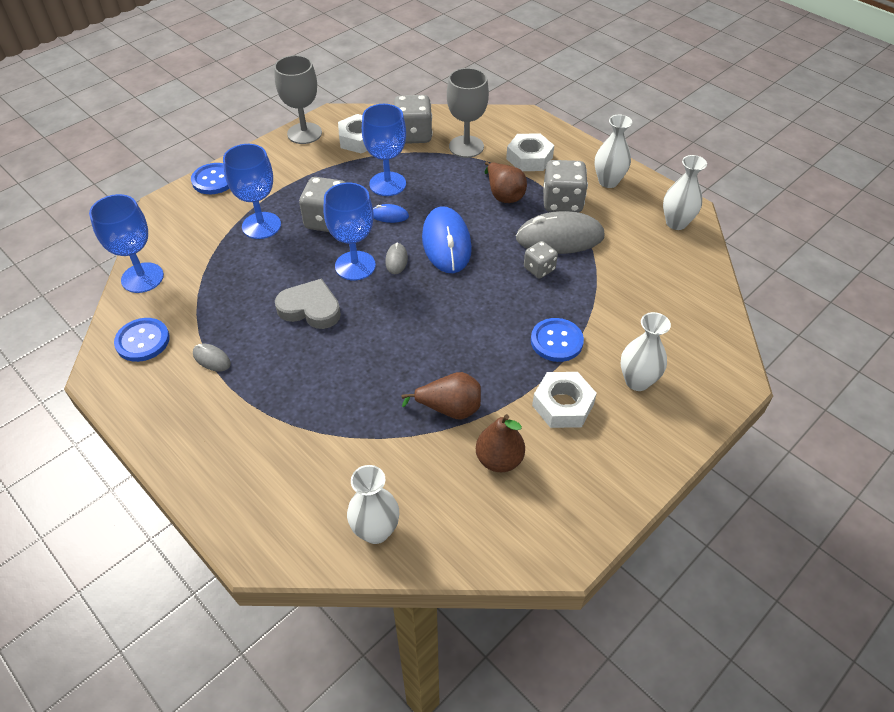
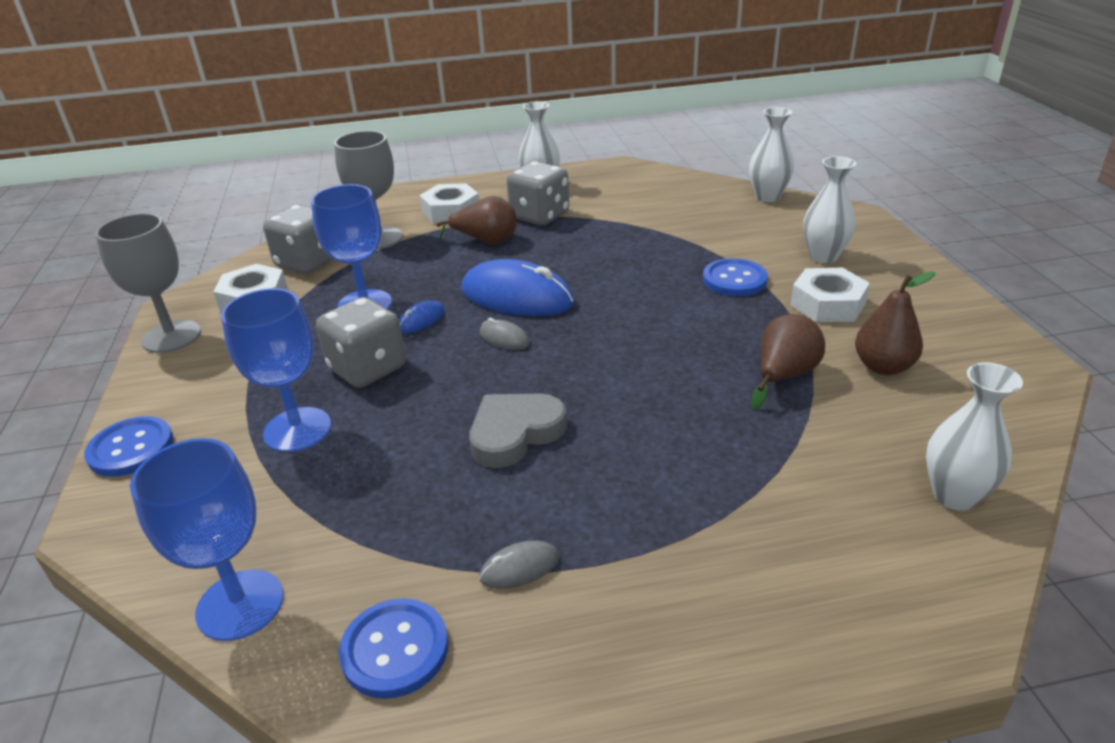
camera: 55 degrees left, 15 degrees down
blue goblet [324,183,376,280] -> none
grey mouse [516,211,604,254] -> none
grey dice [524,241,558,279] -> none
white vase [663,155,707,230] -> white vase moved to [749,107,794,202]

